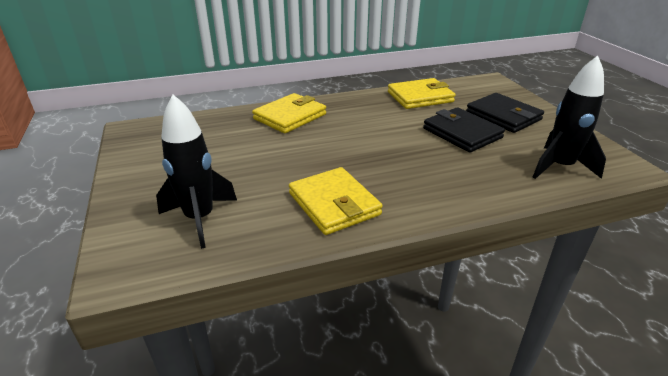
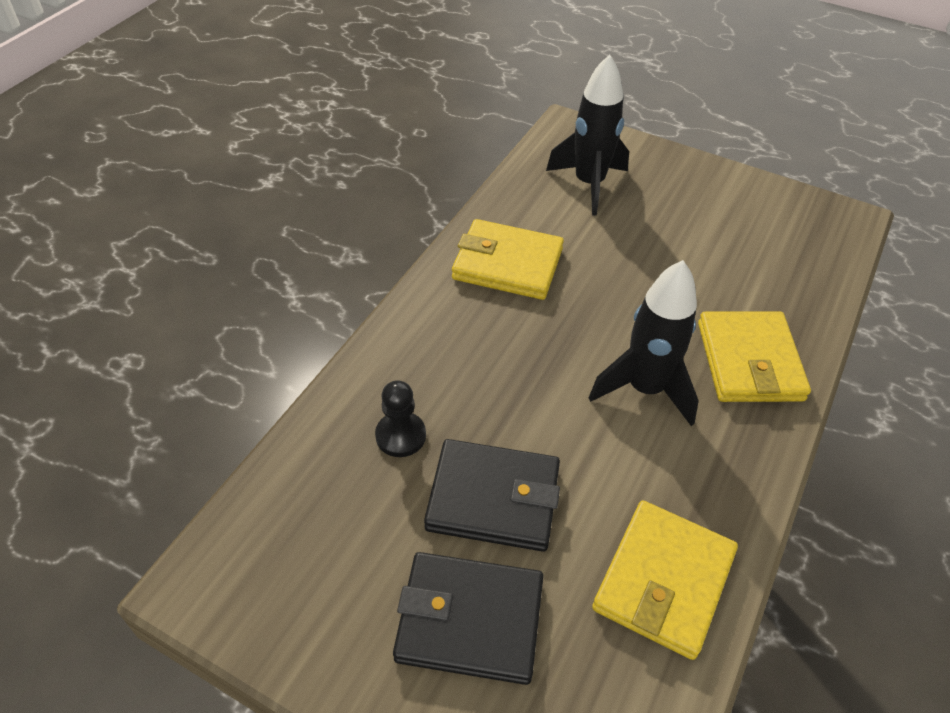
camera: 135 degrees right, 15 degrees up
black rocket [533,56,606,179] -> black rocket moved to [589,260,699,426]
none -> black pawn [375,380,426,457]

